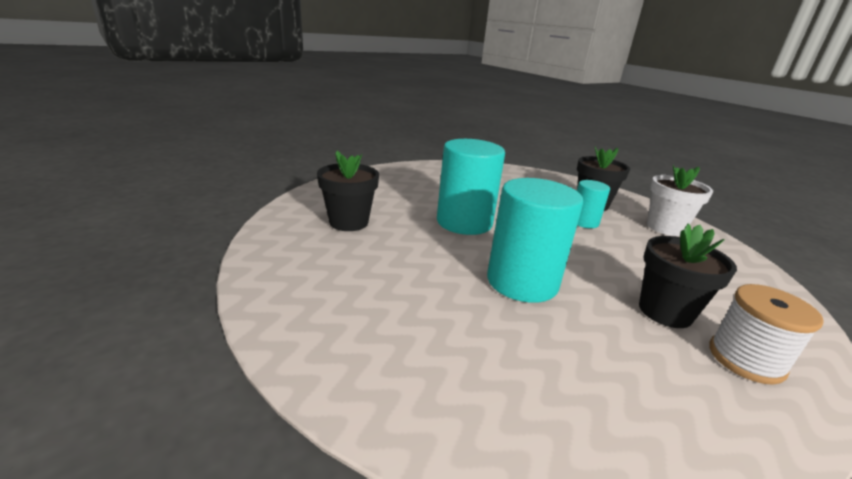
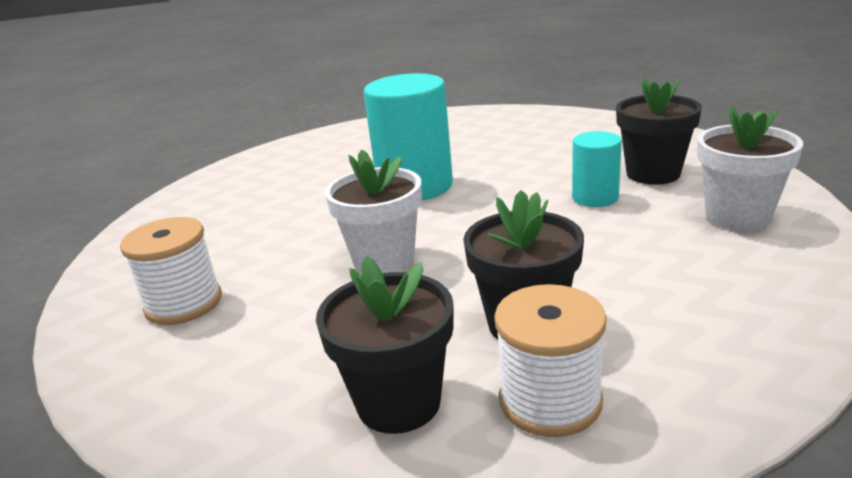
camera: 35 degrees right, 0 degrees up
black flower pot [317,151,379,231] -> black flower pot moved to [316,256,454,434]
turquoise cylinder [487,178,583,303] -> white flower pot [325,149,422,274]
none -> white spool [120,217,222,325]

